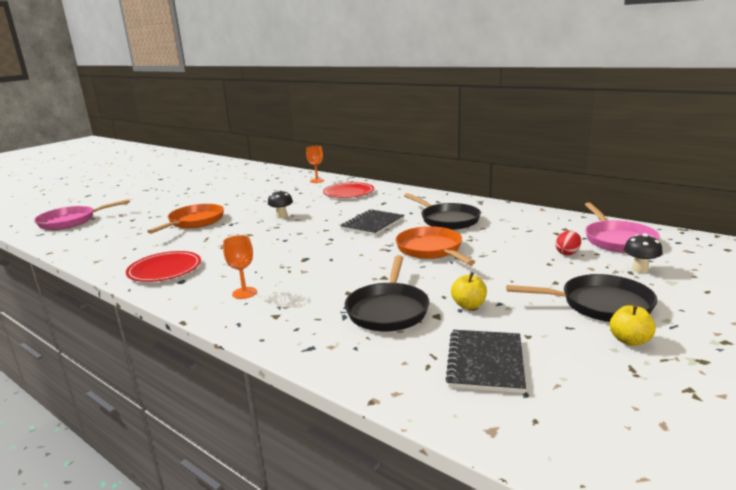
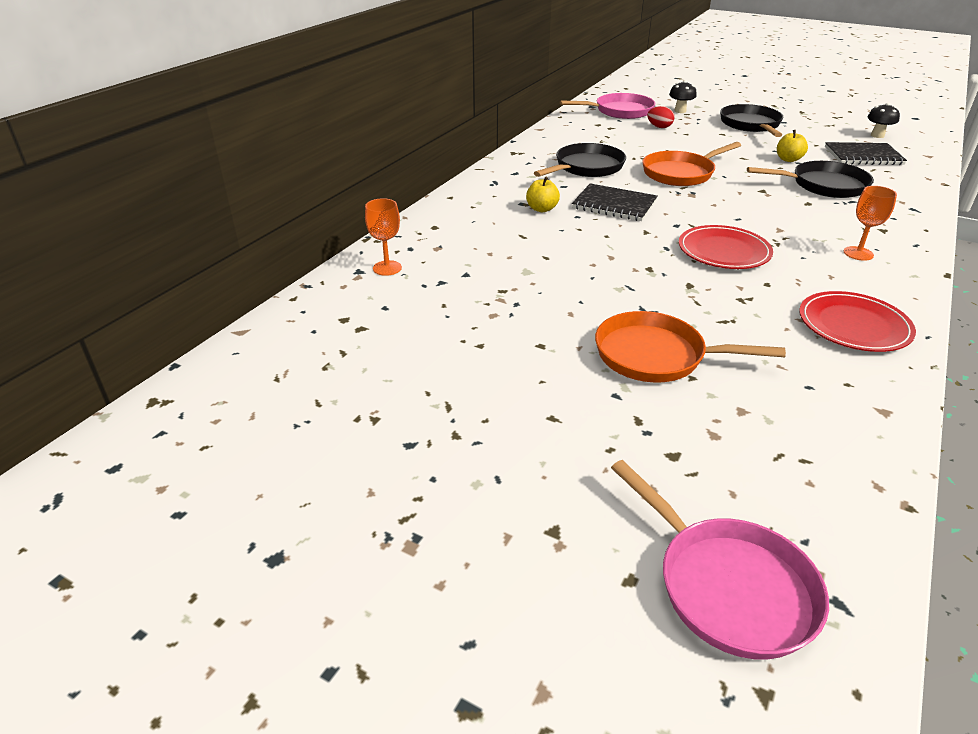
camera: 100 degrees left, 15 degrees up
black mushroom [268,189,293,218] -> black mushroom moved to [868,103,900,138]
red plate [323,182,374,198] -> red plate moved to [679,225,773,269]
yellow apple [610,304,656,346] -> yellow apple moved to [526,177,560,212]

